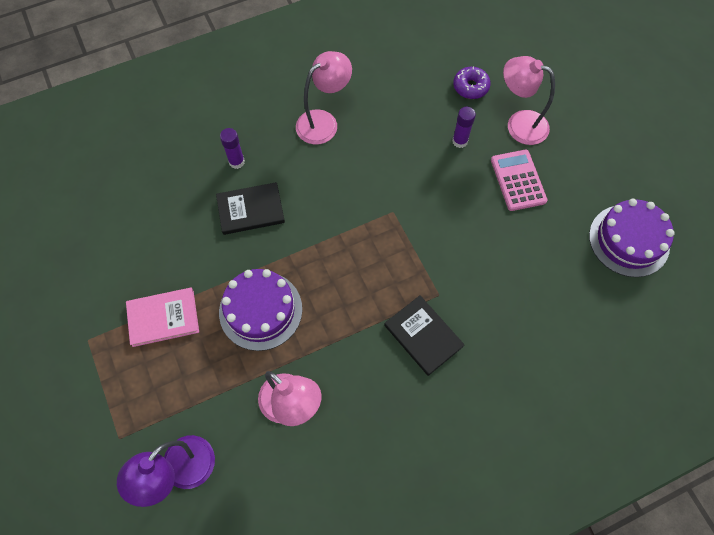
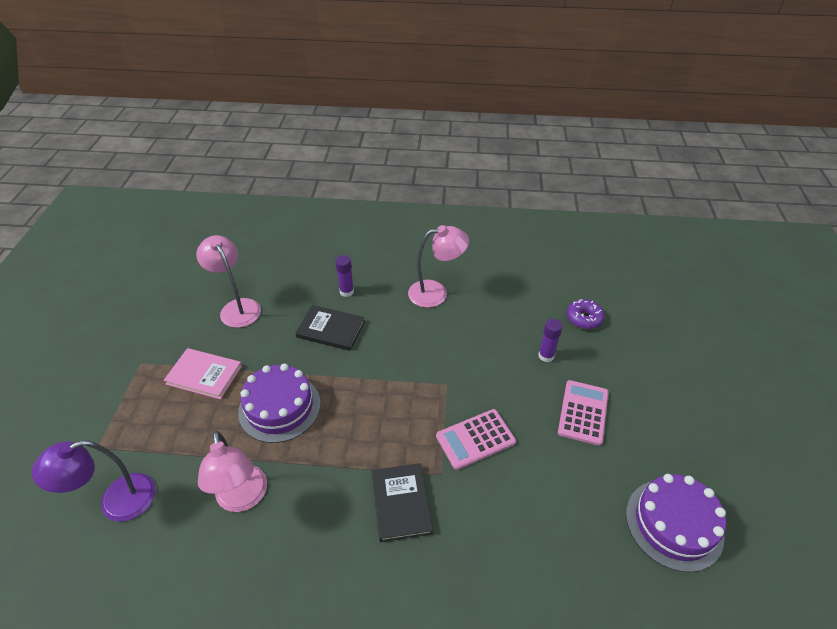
camera: 30 degrees right, 20 degrees down
pink lamp [503,56,555,145] -> pink lamp moved to [196,235,261,328]
none -> pink calculator [436,409,516,470]

